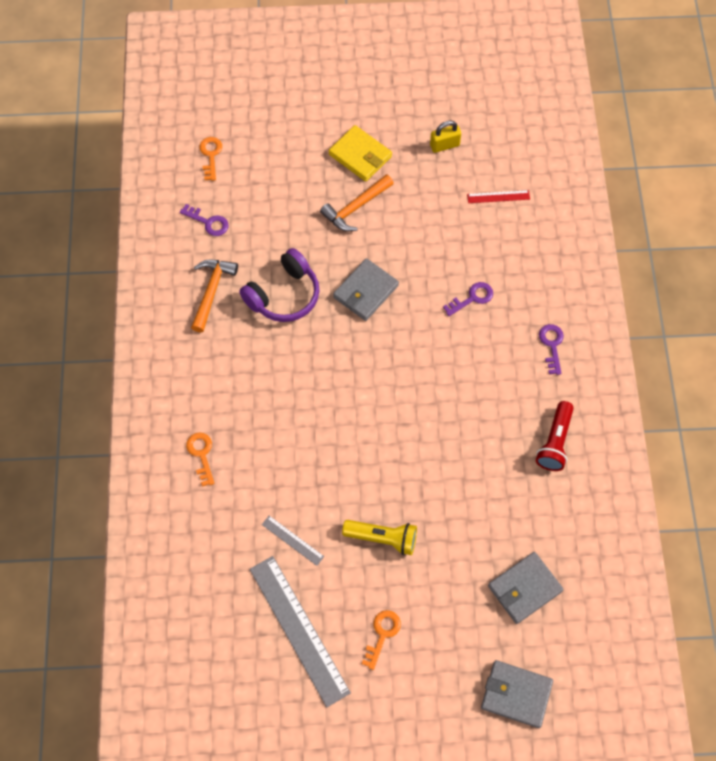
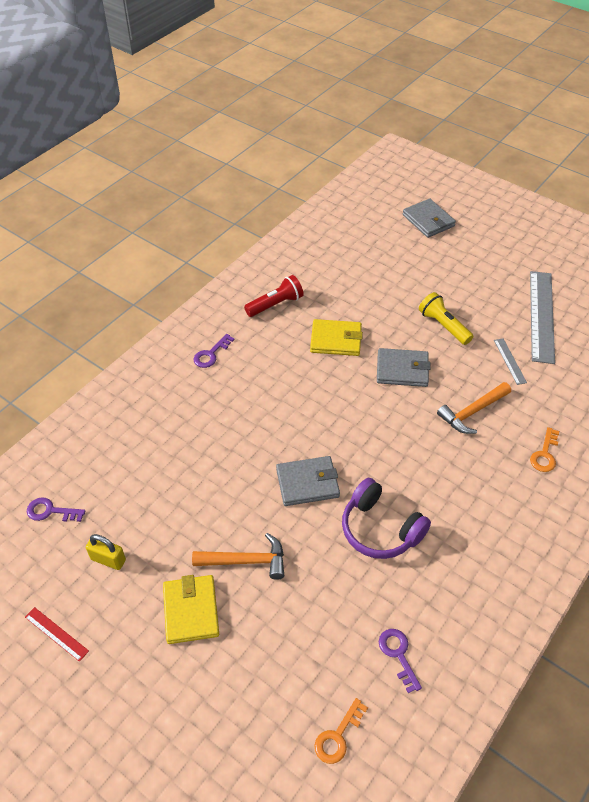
camera: 140 degrees left, 15 degrees down
orange hammer [191,259,238,333] -> orange hammer moved to [437,382,511,434]
purple headphones [239,248,319,322] -> purple headphones turned 135 degrees counterclockwise [342,478,431,559]
orange key [362,610,401,670] -> none
purple key [443,282,493,316] -> purple key moved to [27,497,85,522]
red ruler [467,190,530,203] -> red ruler moved to [25,607,89,662]
grey wallet [488,552,564,624] -> grey wallet moved to [377,348,430,387]
none -> yellow wallet [310,319,363,356]

